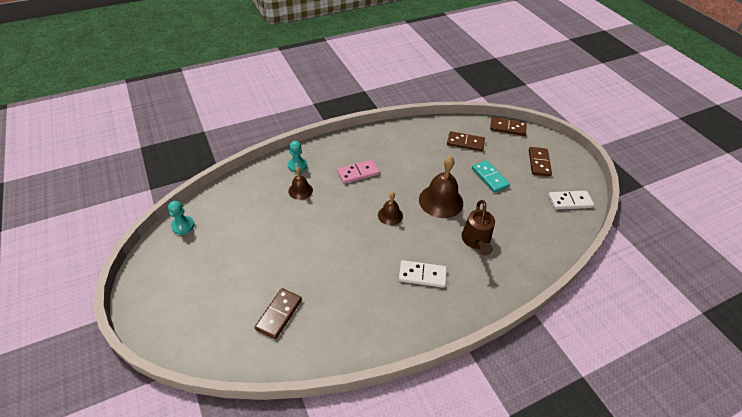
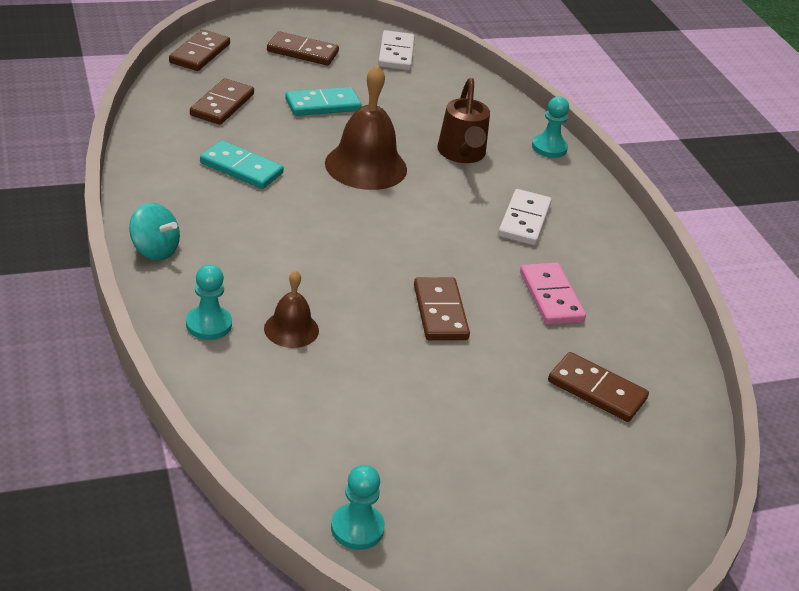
camera: 85 degrees left, 10 degrees down
pink domino [337,160,379,184] -> pink domino moved to [520,262,586,325]
brown bell [378,192,403,226] -> none
brown watering can [462,200,495,256] -> brown watering can turned 75 degrees clockwise [437,78,490,163]
none -> turquoise spinning top [129,203,180,261]
none -> turquoise domino [200,140,284,189]
none -> brown domino [414,277,470,340]
none -> turquoise pawn [532,97,569,158]

